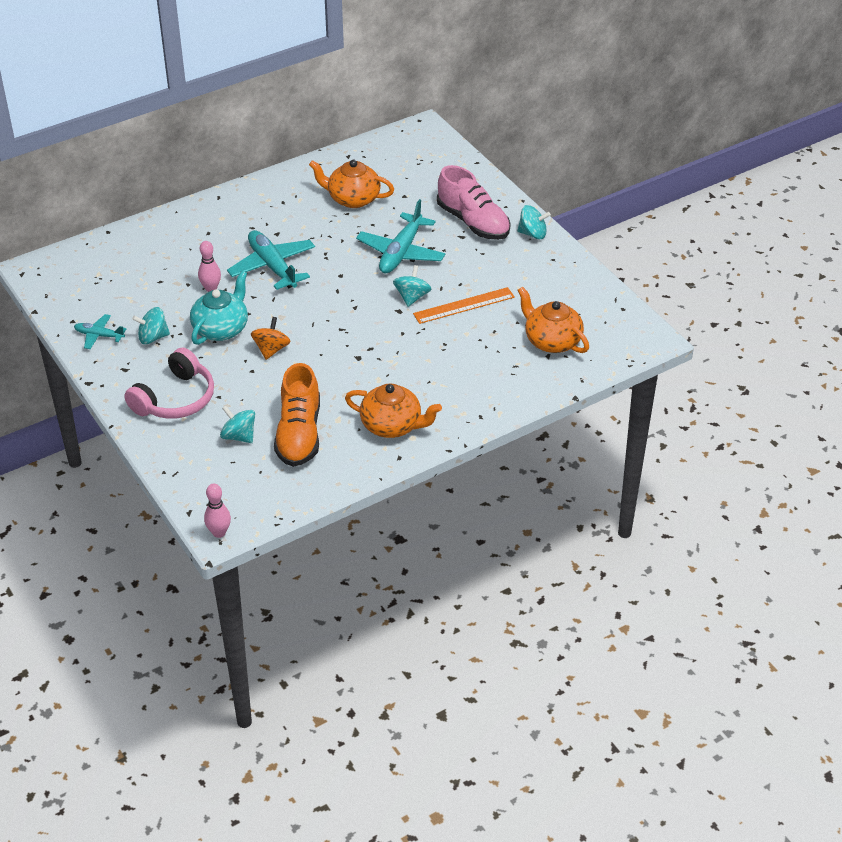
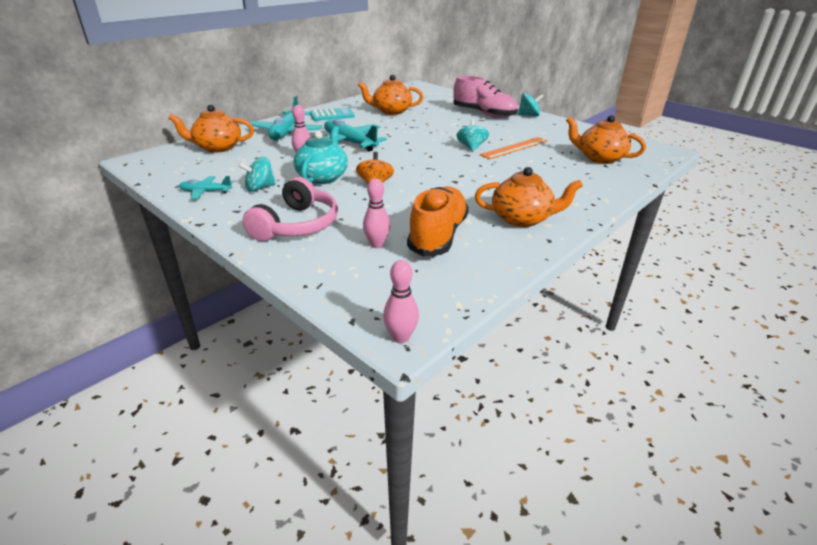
camera: 15 degrees left, 10 degrees down
turquoise spinning top [220,405,255,443] -> pink bowling pin [363,179,390,248]
orange shoe [274,363,320,467] -> orange shoe turned 150 degrees counterclockwise [407,187,469,257]
turquoise plane [356,199,445,273] -> turquoise plane moved to [250,96,322,140]
none -> orange teapot [168,105,254,153]
none -> turquoise calculator [310,107,355,121]

